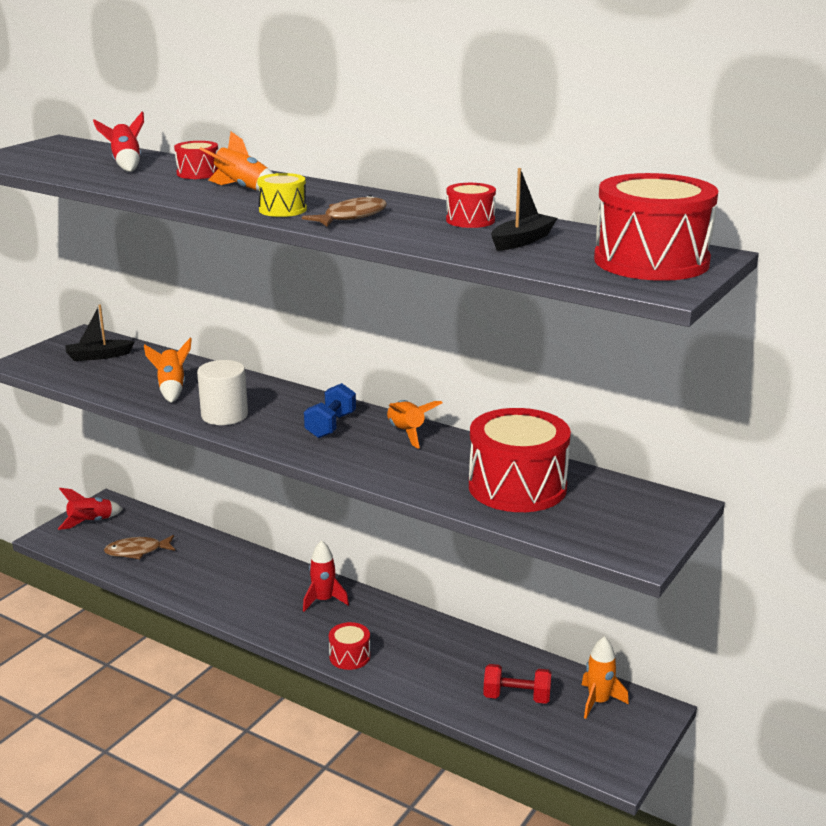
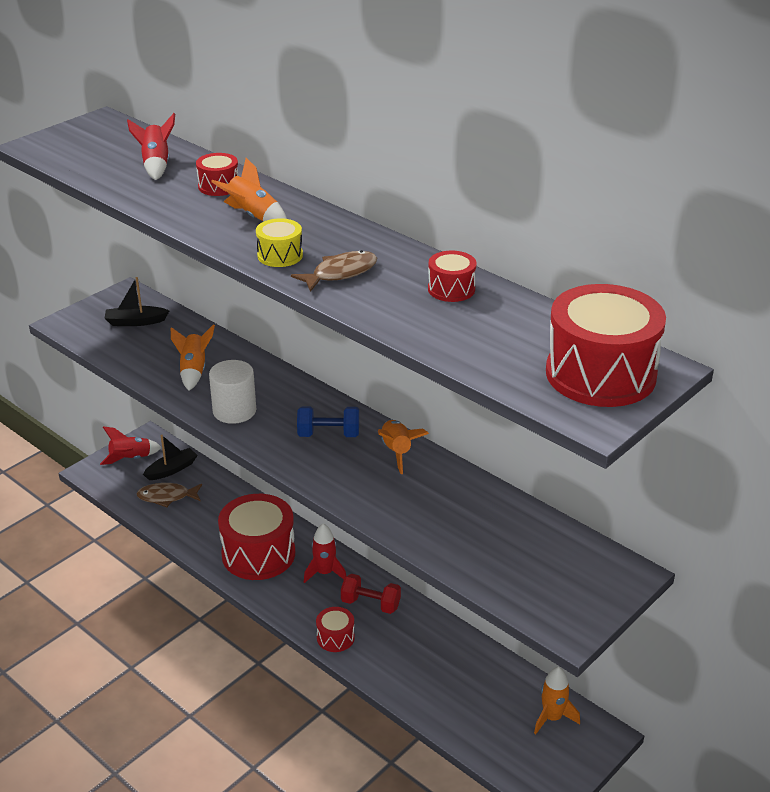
camera: 10 degrees right, 10 degrees up
blue dumbbell [304,383,356,438] -> blue dumbbell turned 60 degrees clockwise [297,406,359,437]
red drum [469,408,571,512] -> red drum moved to [218,494,295,580]
red dumbbell [483,664,551,704] -> red dumbbell moved to [341,574,401,614]
black boat [491,168,558,251] -> black boat moved to [143,435,198,480]

